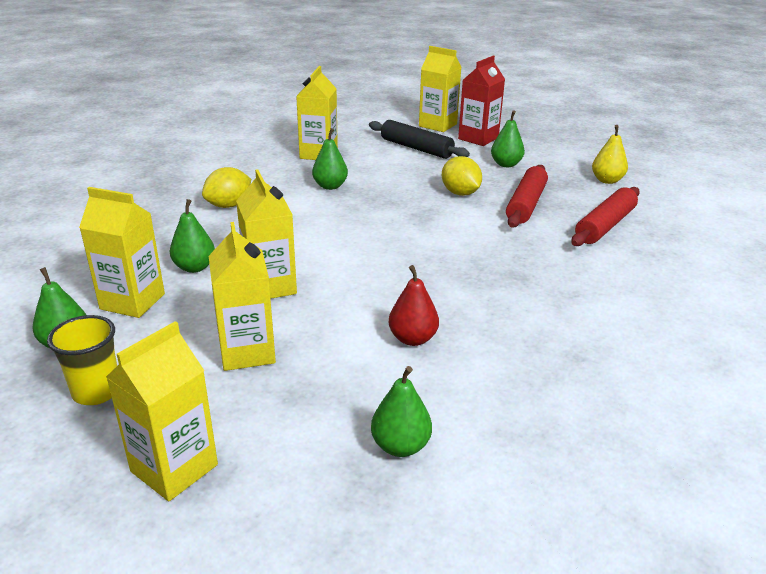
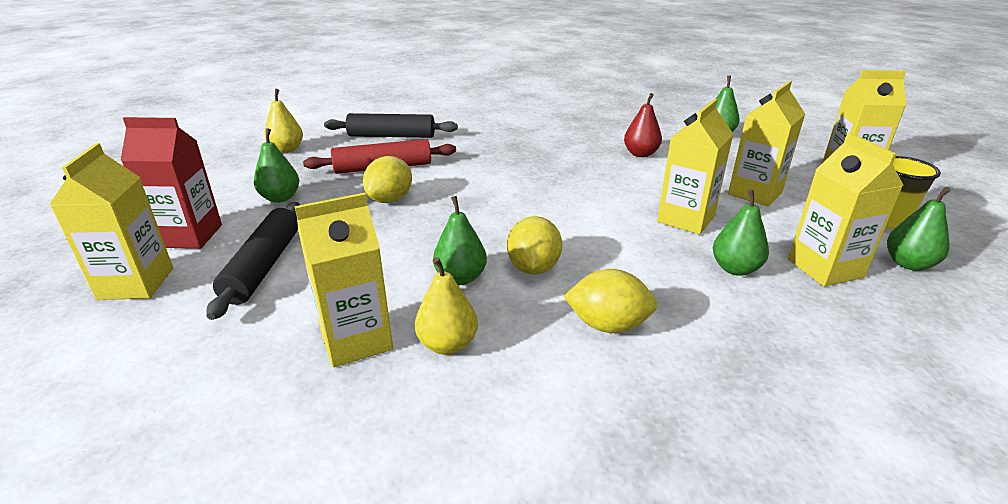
camera: 125 degrees left, 0 degrees up
red rolling pin [571,187,640,246] -> black rolling pin [324,113,458,138]
none -> yellow pear [415,257,478,355]
none -> yellow lemon [507,216,562,275]

